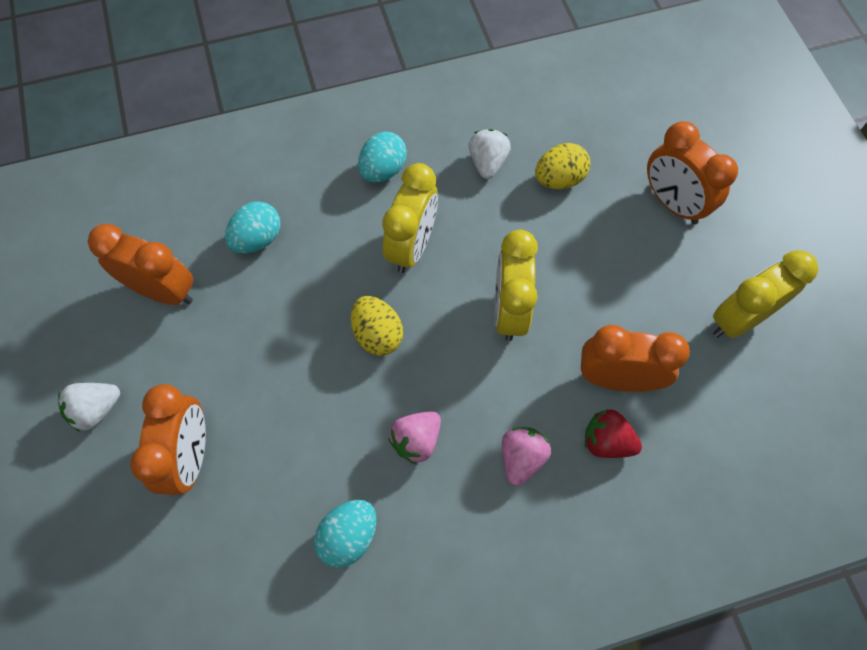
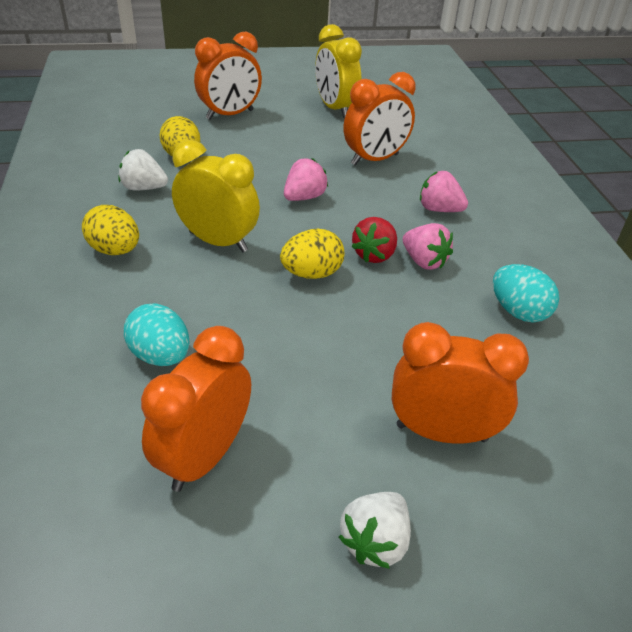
camera: 85 degrees left, 25 degrees down
white strawberry [58,383,120,432] -> white strawberry turned 60 degrees clockwise [339,492,411,569]
turquoise egg [358,131,407,182] -> yellow egg [82,205,139,255]
yellow clock [494,230,538,341] -> pink strawberry [284,158,328,201]
orange clock [581,325,690,392] -> orange clock turned 135 degrees counterclockwise [343,72,416,165]
red strawberry [585,409,642,458] -> red strawberry moved to [351,217,397,263]

